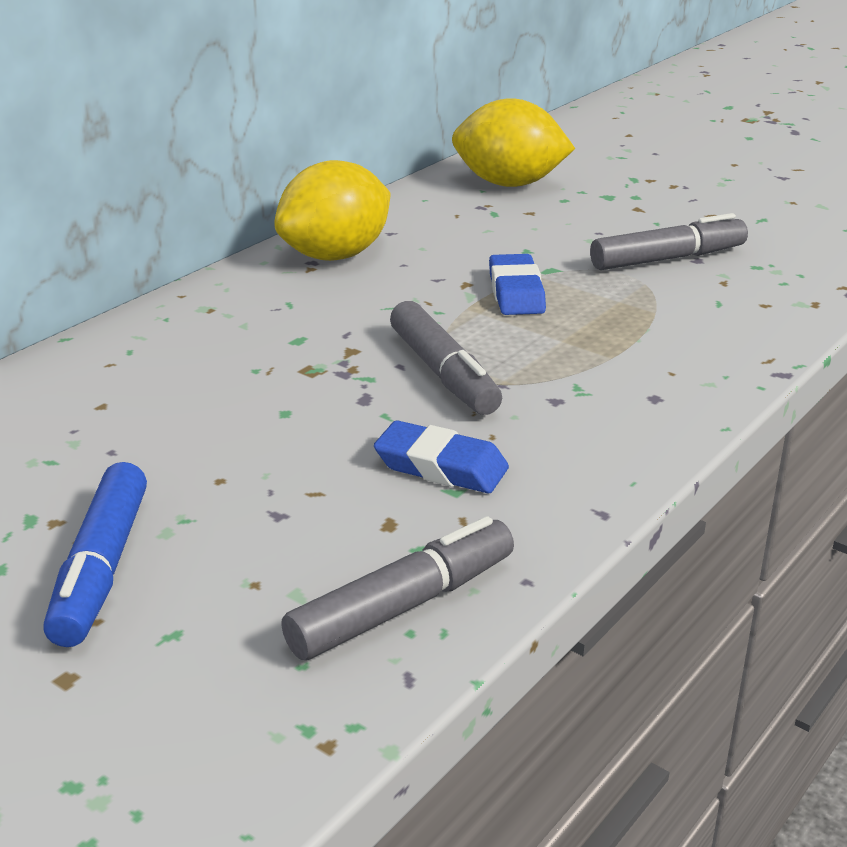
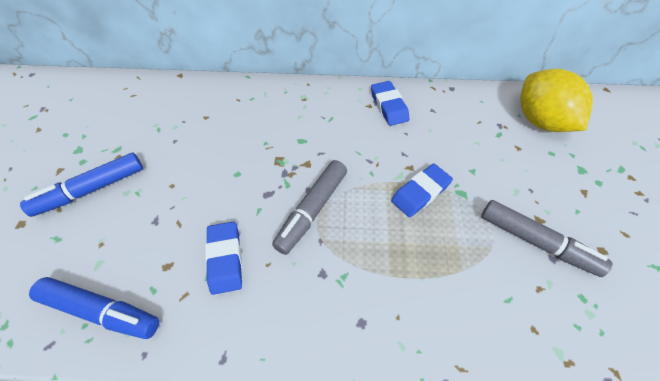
camera: 55 degrees right, 25 degrees up
yellow lemon [274,160,391,261] -> blue eraser [371,81,409,126]
grey marker [281,516,514,660] -> blue marker [29,277,159,339]

